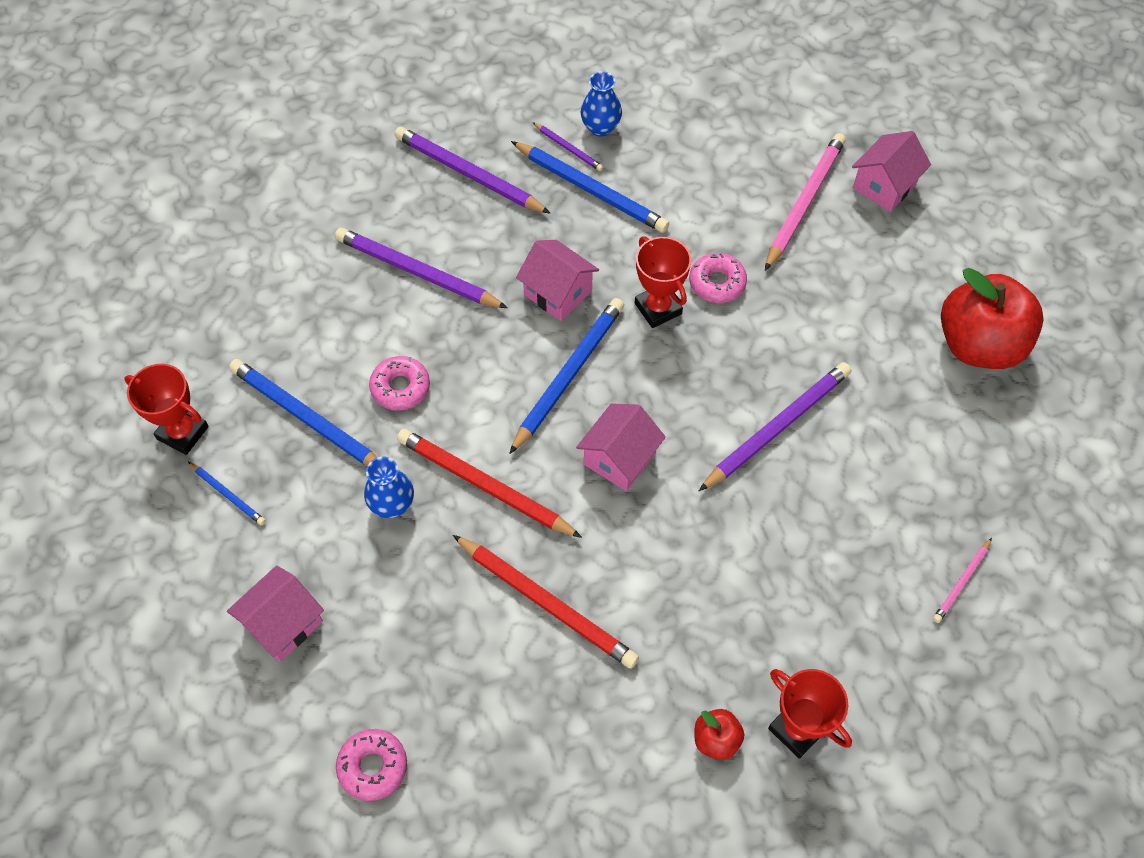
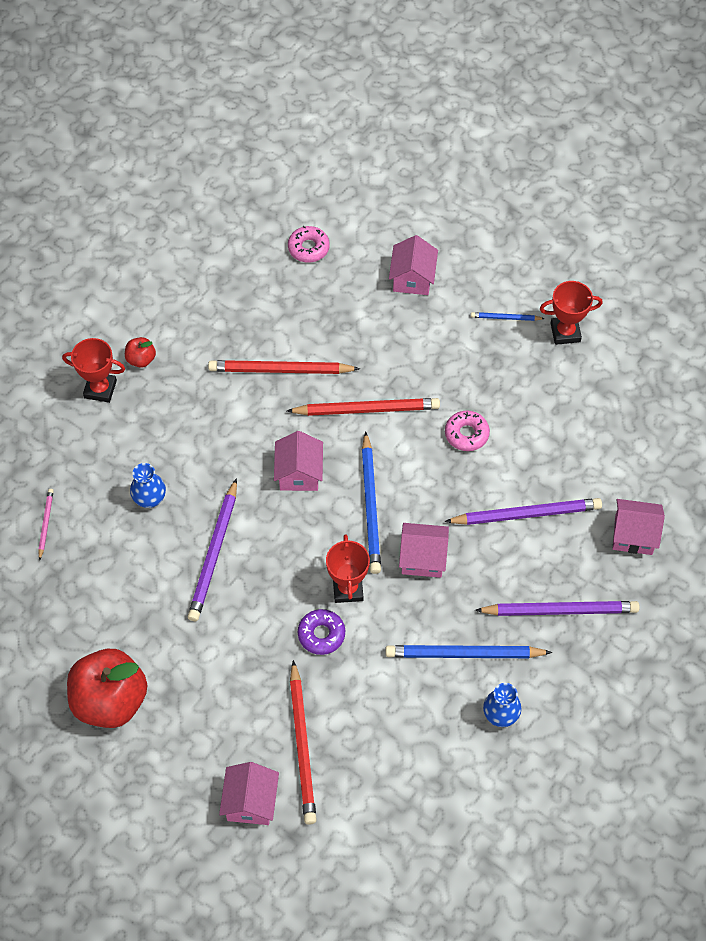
camera: 145 degrees right, 0 degrees up
blue pencil [229,359,377,466] -> none
blue vase [364,457,414,518] -> blue vase moved to [130,463,166,508]
purple pencil [532,122,603,171] -> none
red trophy [635,236,691,328] -> red trophy turned 60 degrees clockwise [326,534,370,603]
pink donut [689,253,747,303] -> purple donut [298,609,345,655]
pink pencil [765,133,846,271] -> red pencil [290,660,317,825]
none -> pink house [613,499,665,555]

